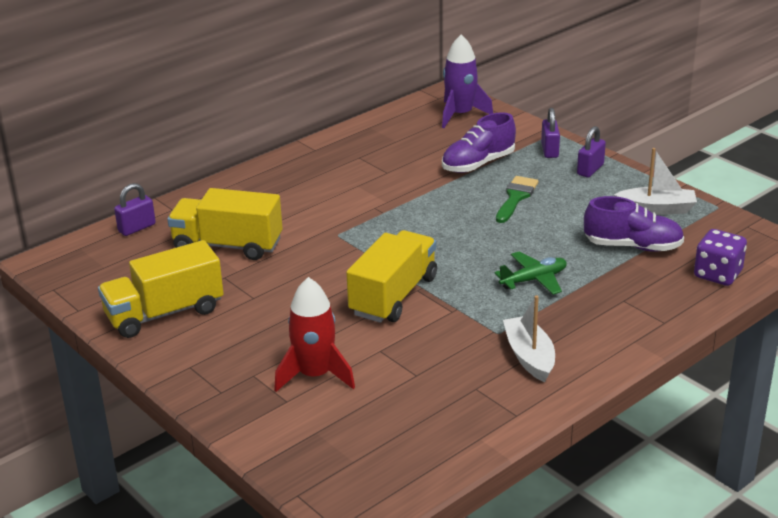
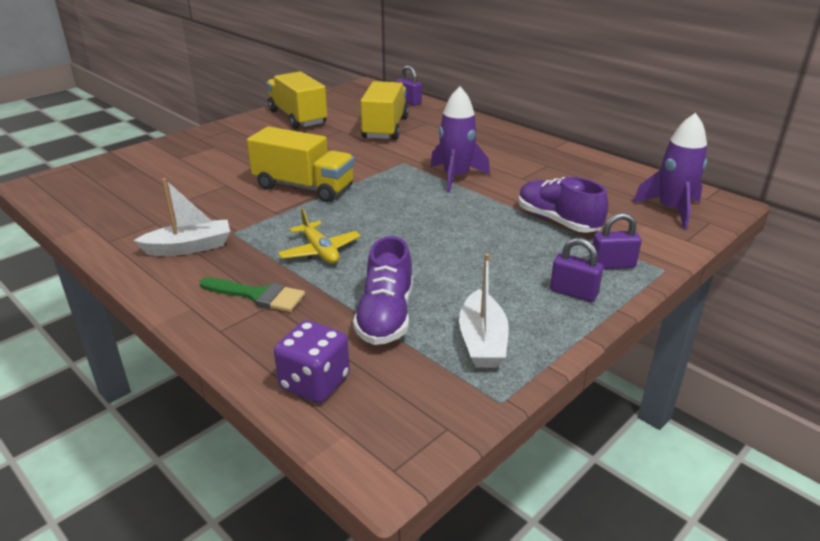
camera: 85 degrees right, 0 degrees up
red rocket [274,277,355,392] -> none
green plane [494,251,567,295] -> yellow plane [278,208,361,264]
green brush [496,176,539,223] -> green brush moved to [199,277,305,312]
none -> purple rocket [430,86,490,193]

